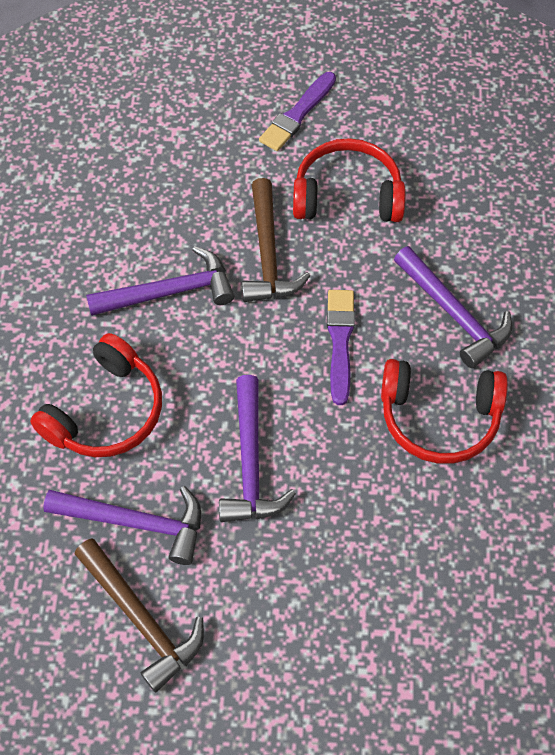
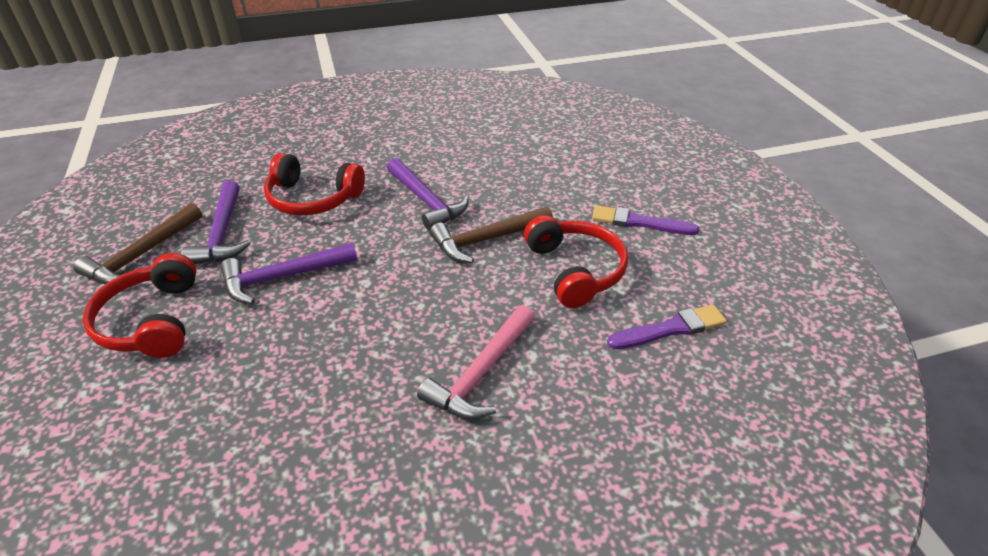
camera: 70 degrees right, 20 degrees down
purple brush [327,290,355,405] -> purple brush moved to [607,304,727,349]
red headphones [381,359,508,464] -> red headphones moved to [83,253,196,358]
purple hammer [394,246,512,368] -> pink hammer [417,305,535,420]

